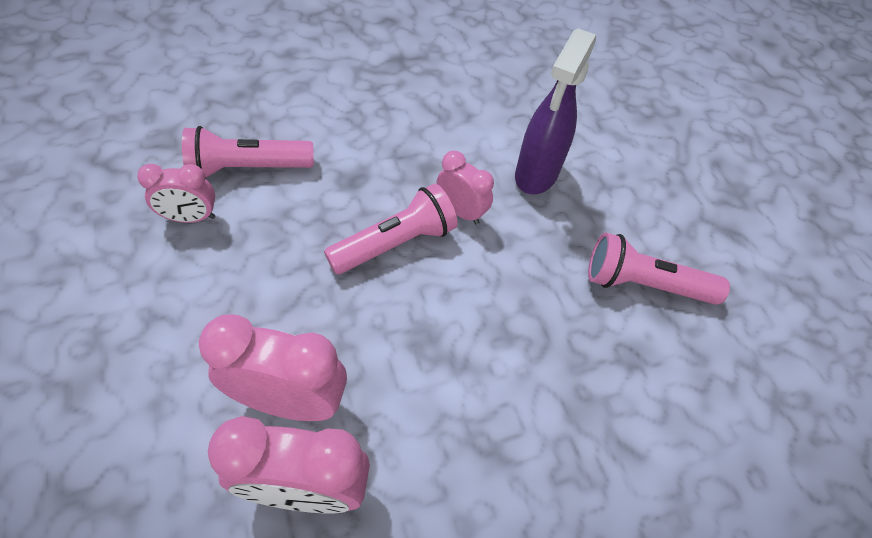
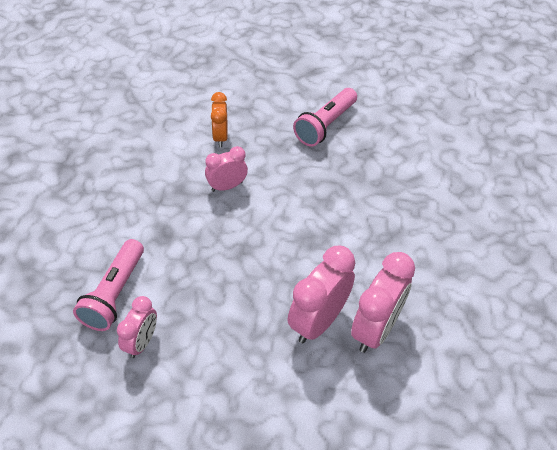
camera: 60 degrees left, 5 degrees down
pink flashlight [324,183,457,274] -> none
purple spray bottle [515,28,596,194] -> orange clock [211,92,228,147]

